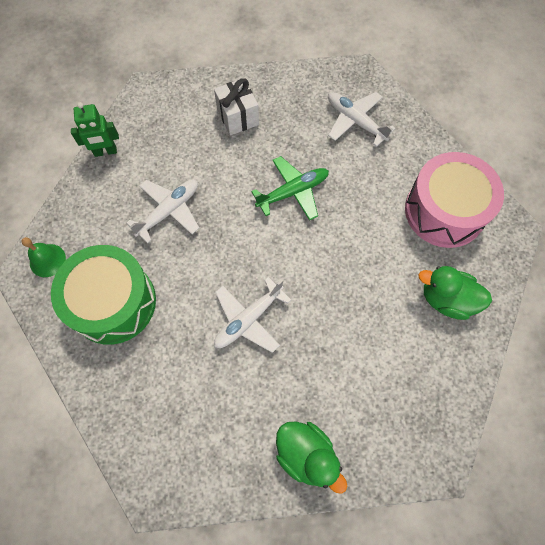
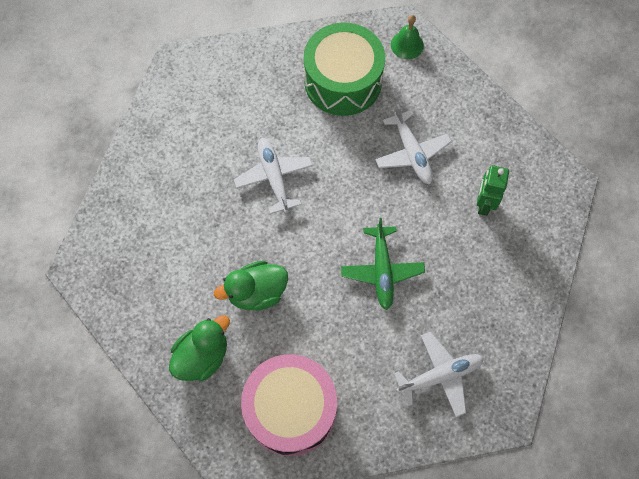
camera: 115 degrees right, 0 degrees up
green robot [71,102,119,157] -> green robot moved to [477,165,509,216]
white gift [214,78,259,135] -> none
green duck [276,421,348,494] -> green duck moved to [214,261,288,311]

